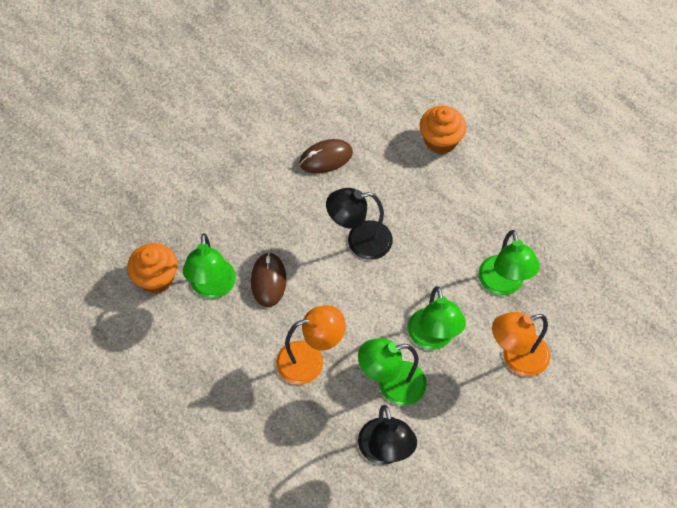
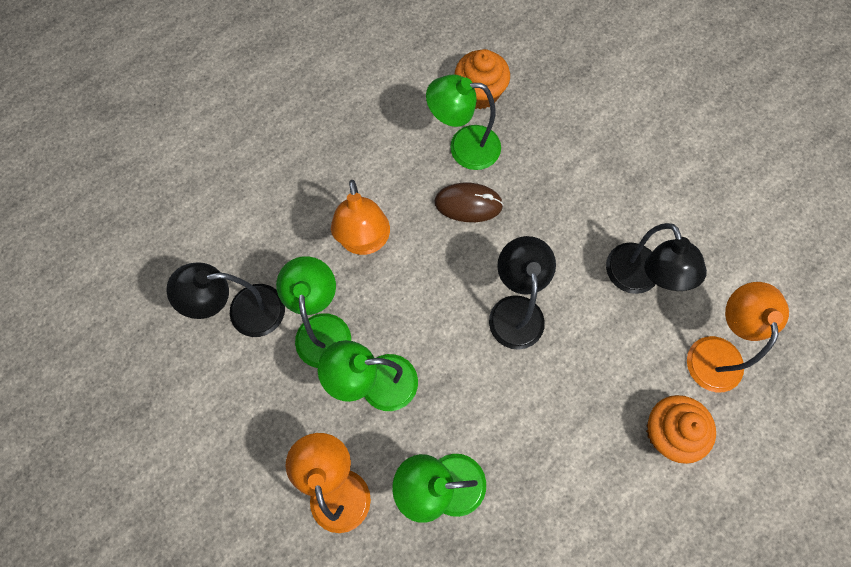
camera: 95 degrees right, 10 degrees up
brown mouse [299,139,353,174] -> black lamp [606,223,707,294]
none -> orange lamp [687,282,789,392]

